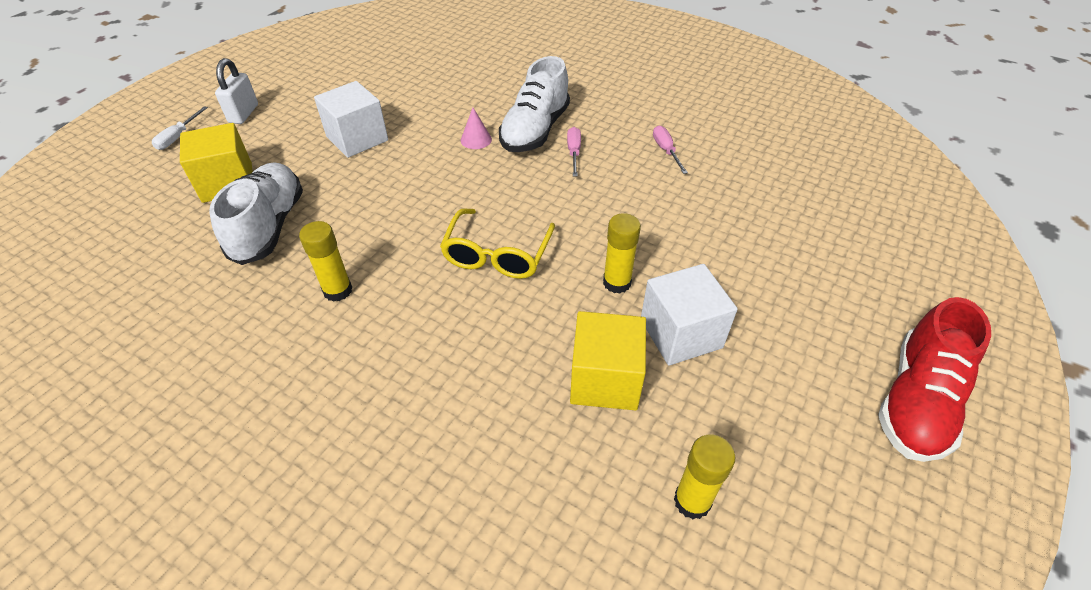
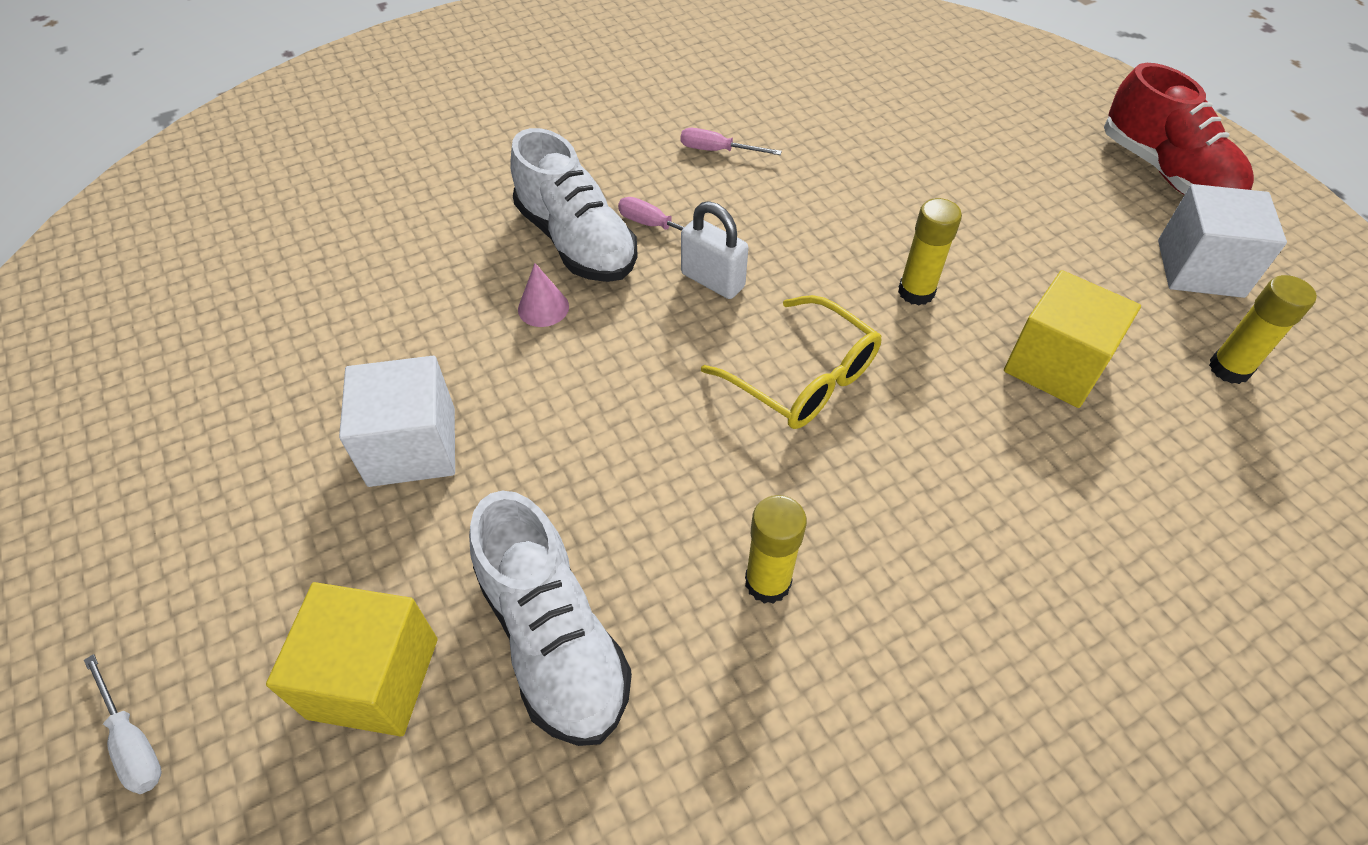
camera: 60 degrees left, 5 degrees up
white shoe [209,162,303,265] -> white shoe turned 150 degrees counterclockwise [469,491,632,746]
white padlock [215,58,258,124] -> white padlock moved to [681,201,748,299]
white cube [641,264,738,366] -> white cube moved to [1158,184,1287,298]

